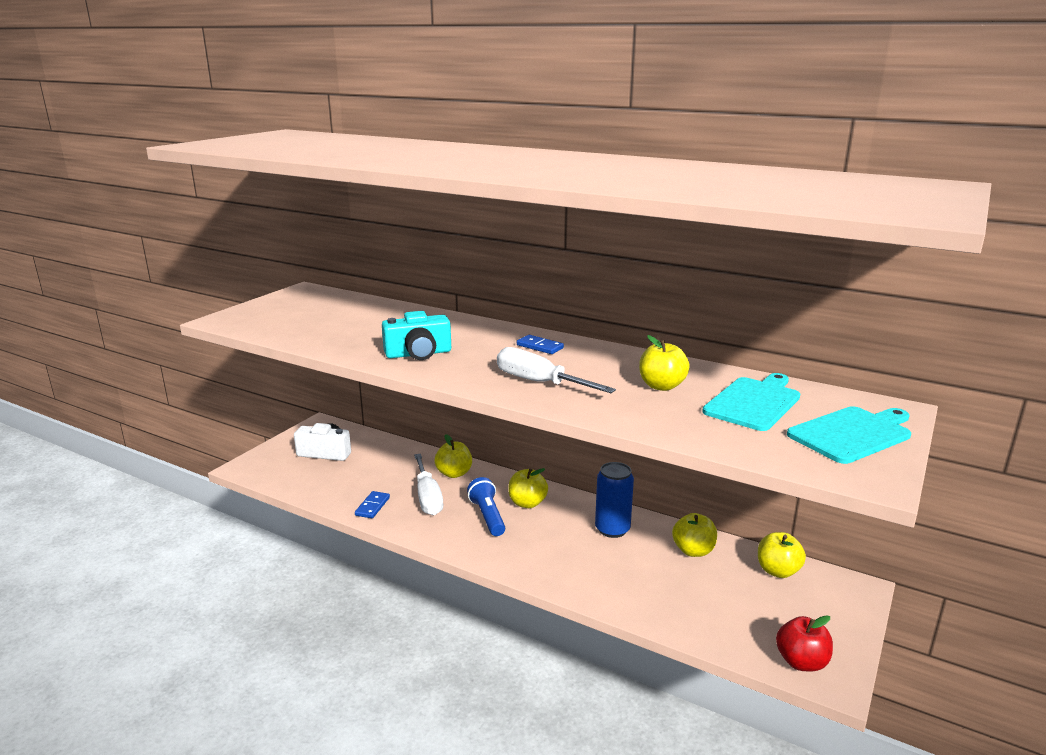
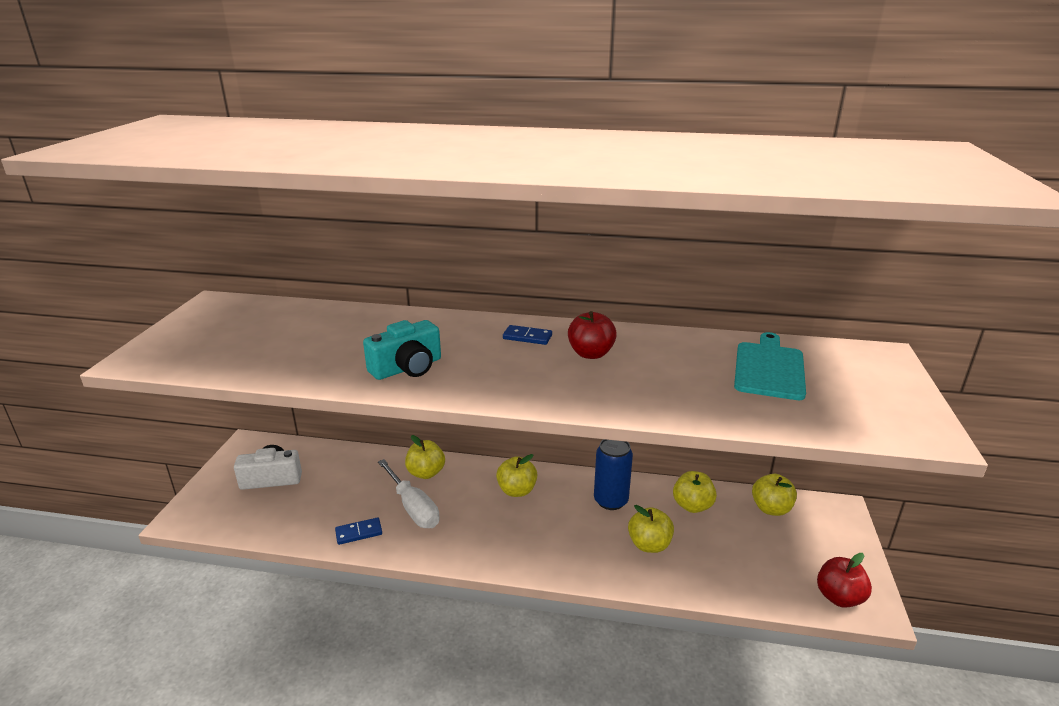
camera: 20 degrees left, 5 degrees up
blue domino [355,491,390,518] -> blue domino turned 75 degrees clockwise [335,517,382,545]
blue flashlight [467,477,505,536] -> none
white screwdriver [497,347,616,393] -> none
yellow apple [639,335,690,391] -> yellow apple moved to [628,505,674,553]
turquoise cutting board [787,406,911,464] -> none
none -> red apple [568,311,617,359]

